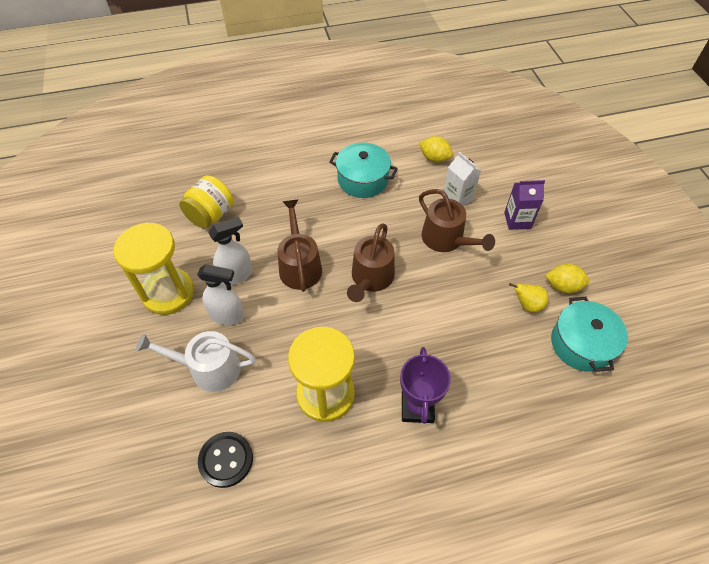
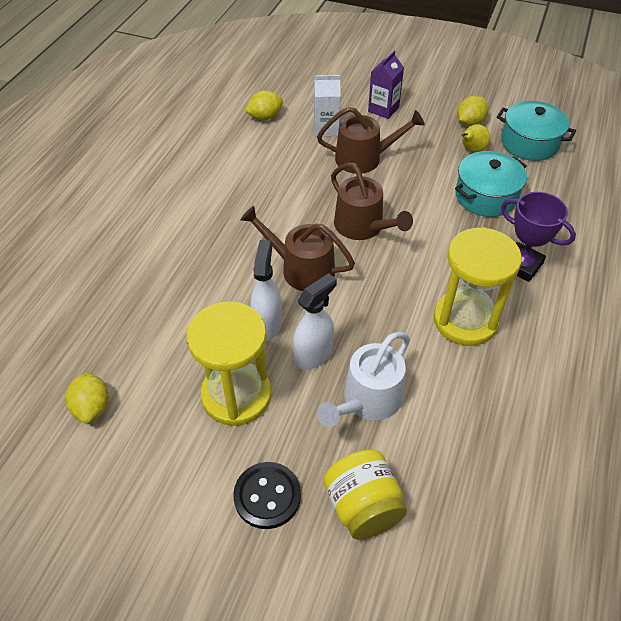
camera: 55 degrees left, 5 degrees down
yellow jar [179,175,234,229] -> yellow jar moved to [323,449,407,539]
black button [198,432,253,488] -> black button moved to [233,462,301,529]
turquoise pot [329,143,398,198] -> turquoise pot moved to [455,151,527,217]
none -> yellow lemon [66,372,109,423]

